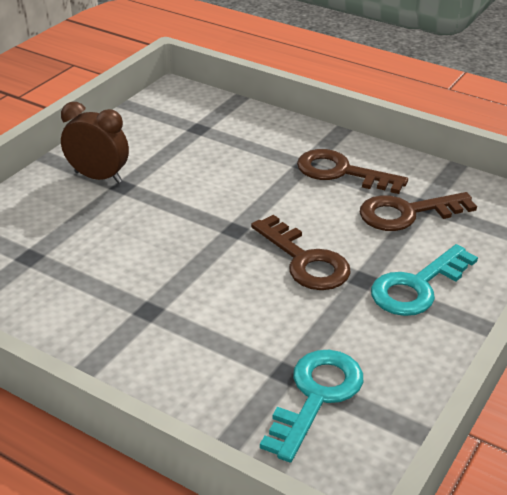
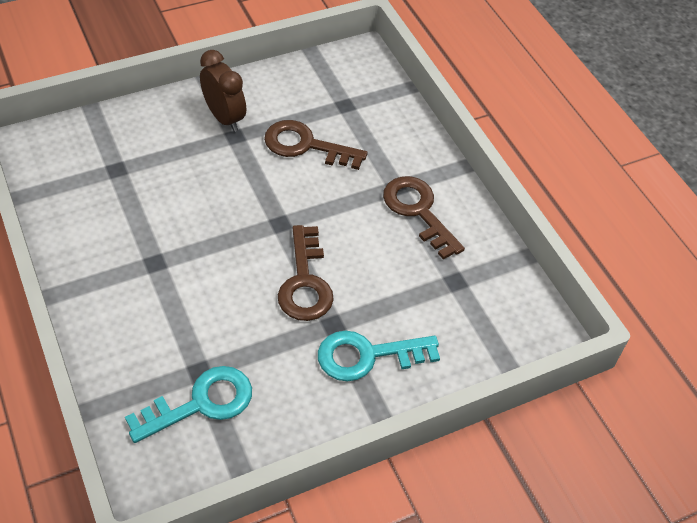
camera: 30 degrees right, 15 degrees up
brown key [359,192,477,231] -> brown key moved to [264,120,367,170]

